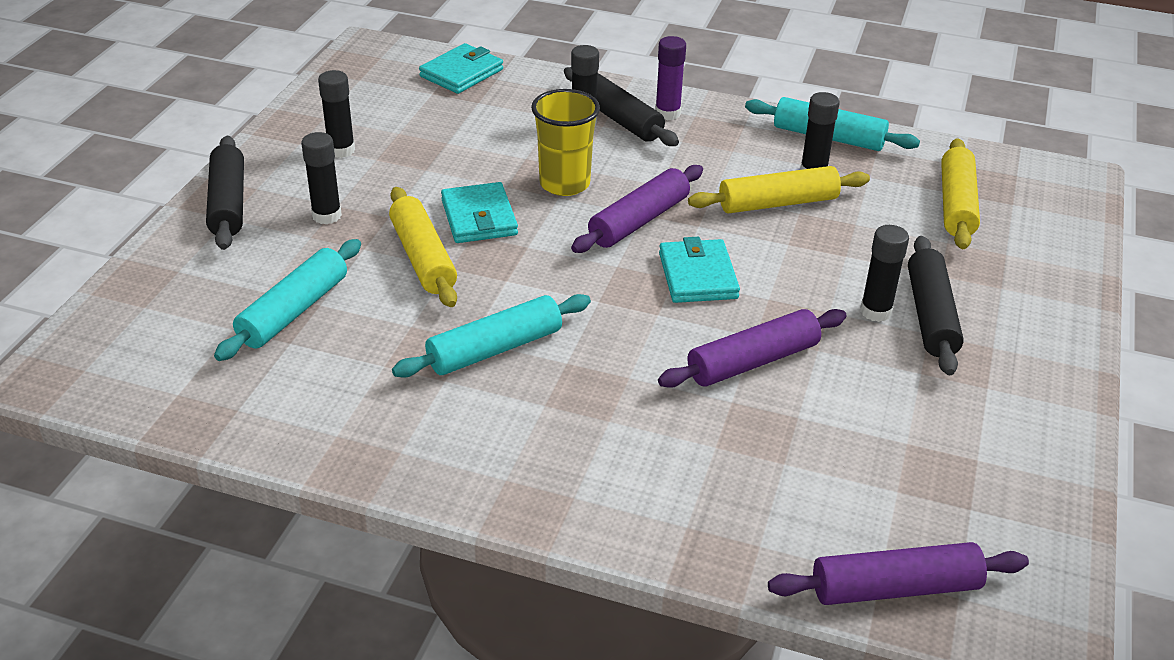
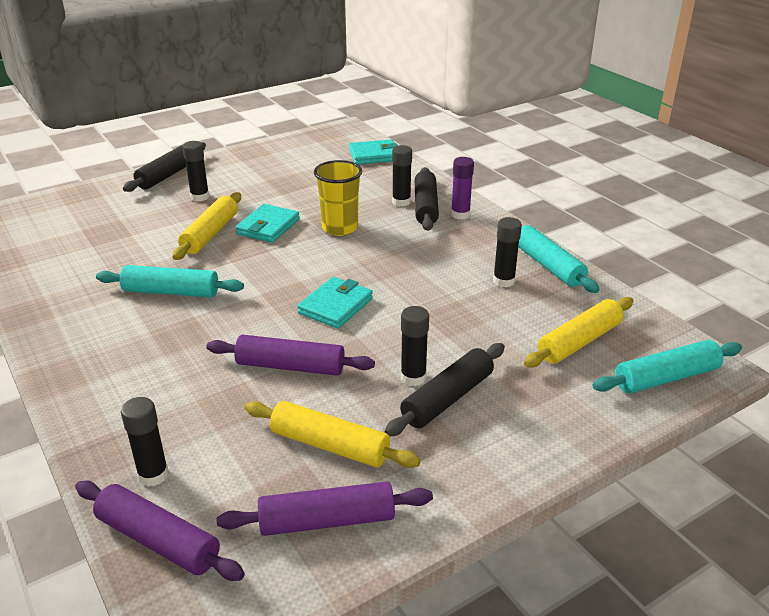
camera: 40 degrees right, 5 degrees down
turquoise rolling pin [214,239,361,361] -> turquoise rolling pin moved to [592,340,742,393]
black glue stick [318,70,355,158] -> black glue stick moved to [121,397,169,487]
purple rolling pin [571,165,703,253] -> purple rolling pin moved to [217,481,433,536]
yellow rolling pin [688,166,870,214] -> yellow rolling pin moved to [245,401,421,468]

